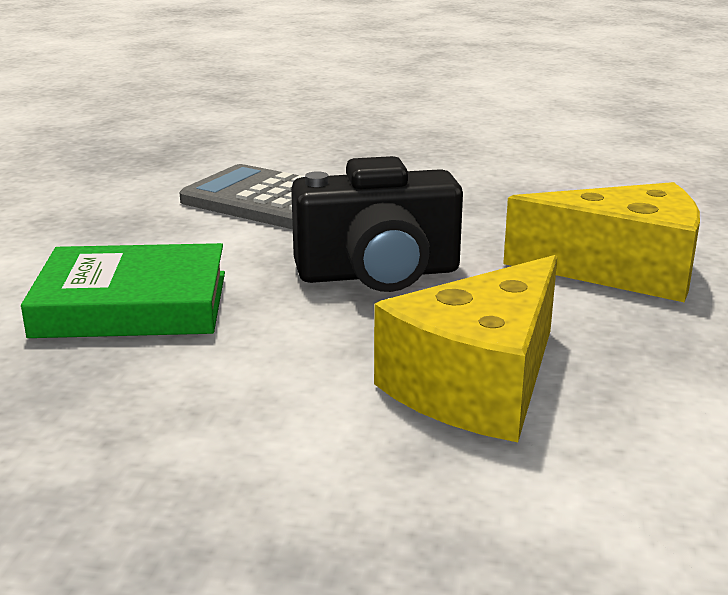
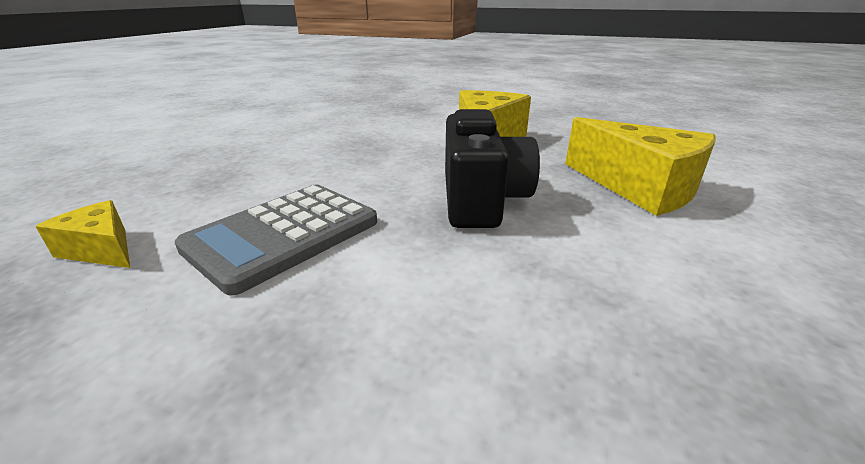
camera: 80 degrees left, 5 degrees up
green book [21,243,225,338] -> none
none -> yellow cheese [35,200,130,268]

